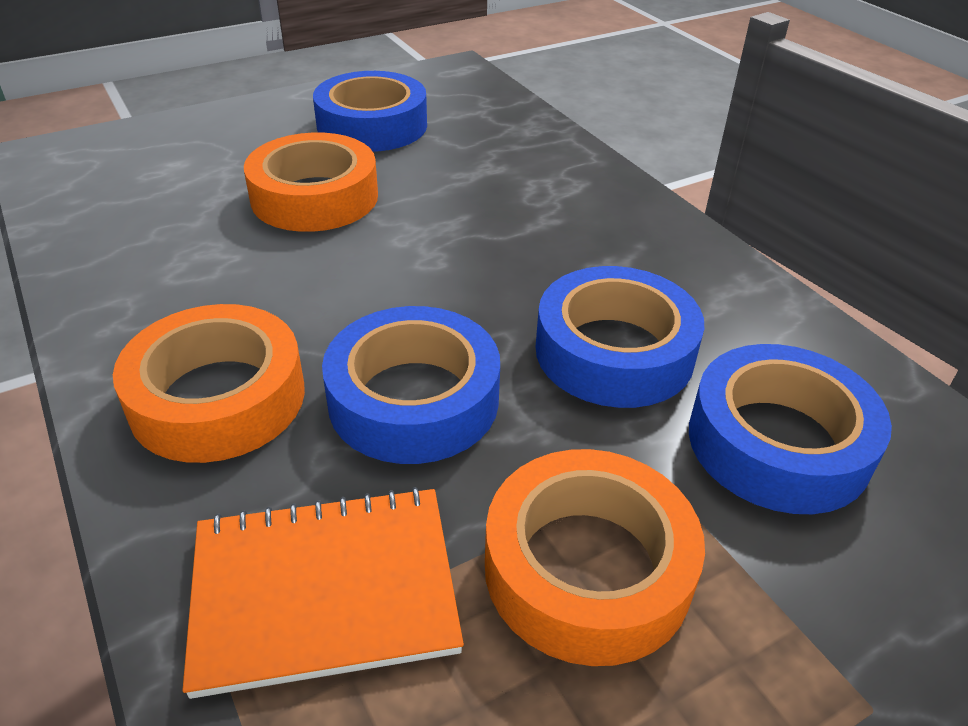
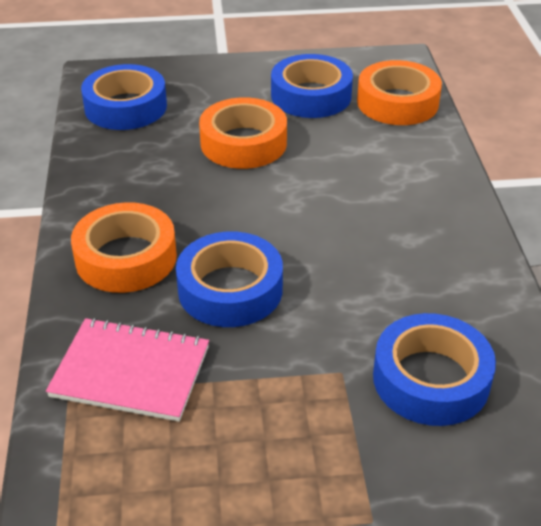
camera: 25 degrees right, 0 degrees up
orange notebook [182,487,464,699] -> pink notebook [46,318,209,422]
orange tape [485,449,705,666] -> orange tape moved to [357,60,442,125]
blue tape [536,266,704,408] -> blue tape moved to [81,64,167,130]

